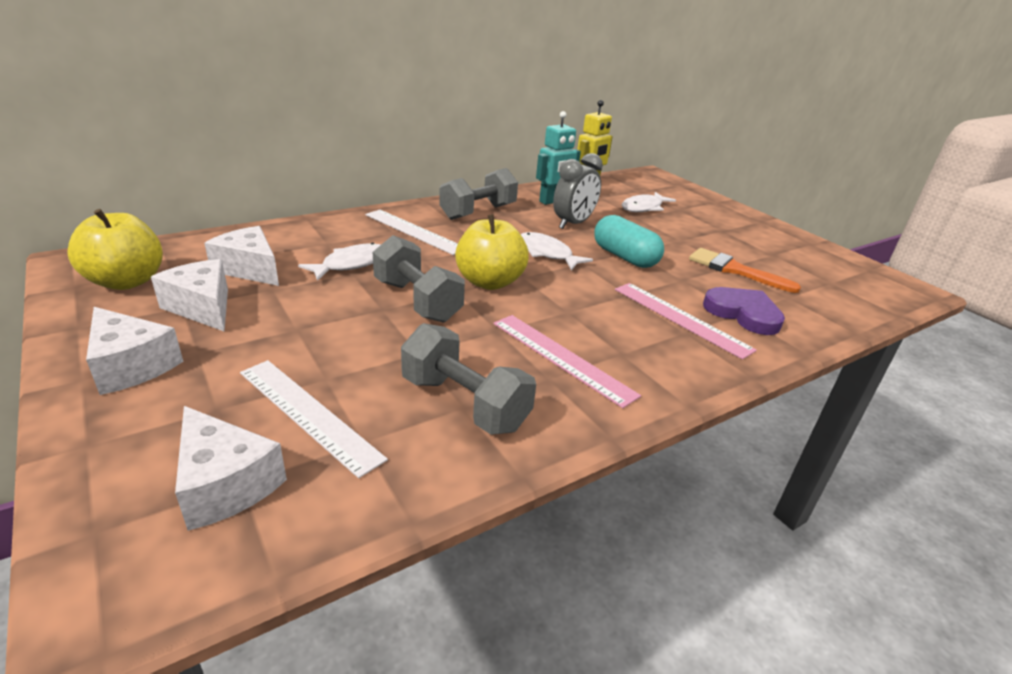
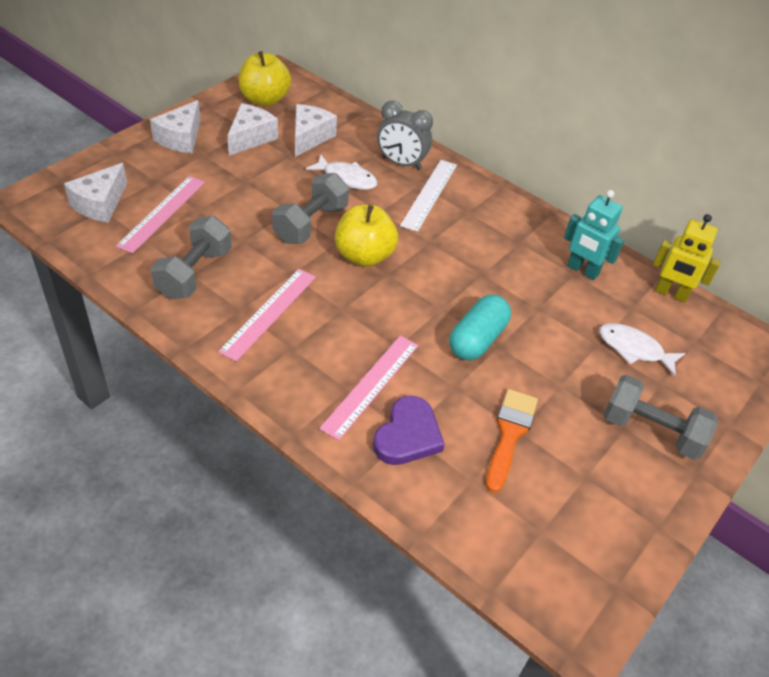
camera: 70 degrees right, 15 degrees up
white ruler [240,360,388,478] -> pink ruler [116,176,205,254]
grey dumbbell [439,168,518,220] -> grey dumbbell moved to [603,375,718,460]
white fish [521,232,593,270] -> none
grey clock [553,153,603,229] -> grey clock moved to [377,101,433,170]

